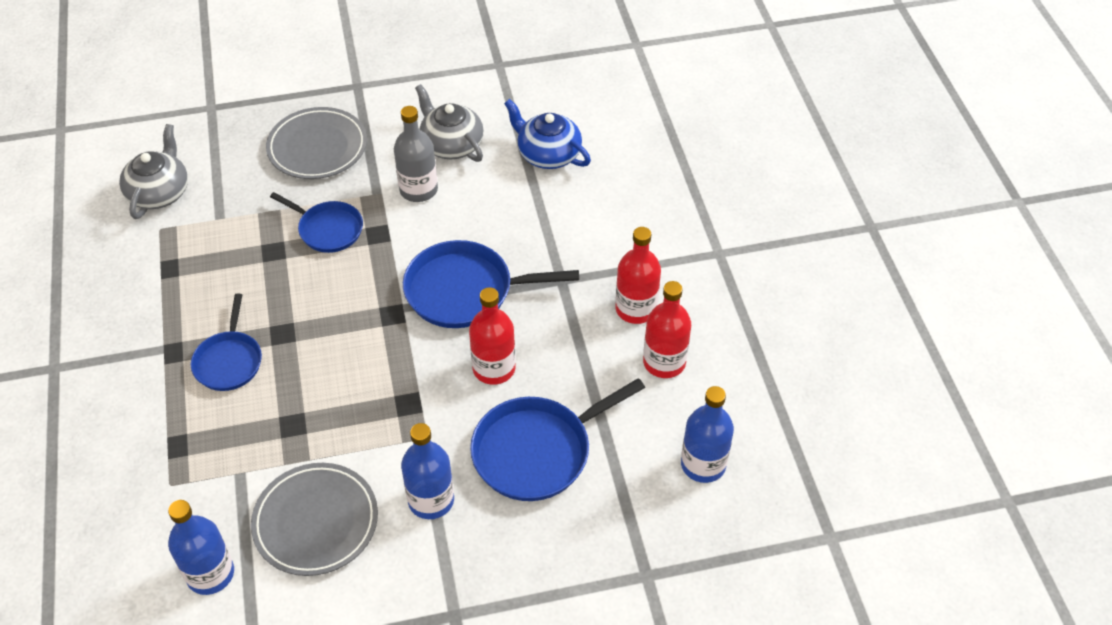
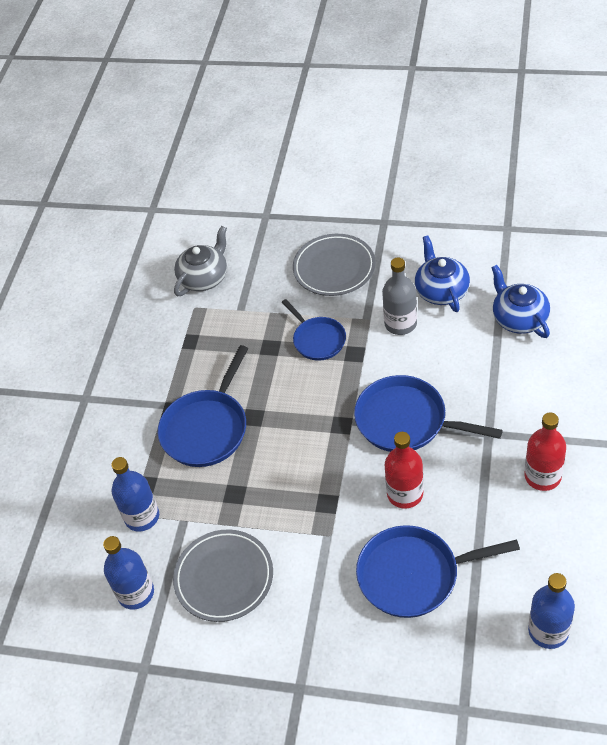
camera: 30 degrees right, 0 degrees up
blue pan [191,293,262,391] -> blue pan [158,345,248,467], size x1.60
blue bottle [401,423,454,519] -> blue bottle moved to [111,457,159,532]
grey teapot [415,84,484,162] -> blue teapot [415,235,470,312]
red bottle [643,281,691,378] -> none

